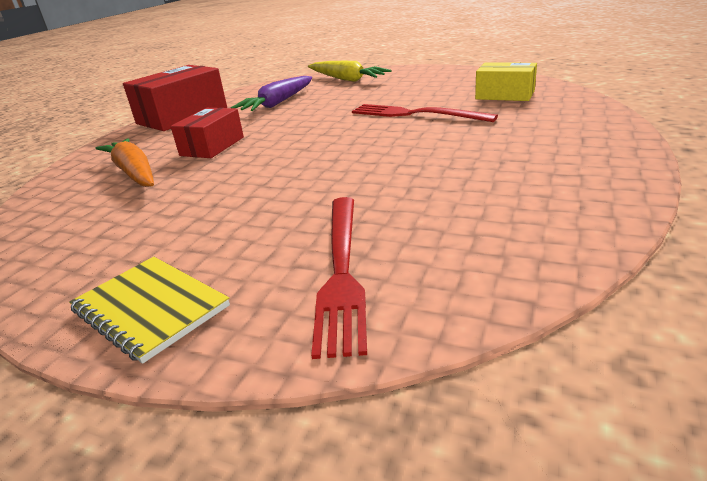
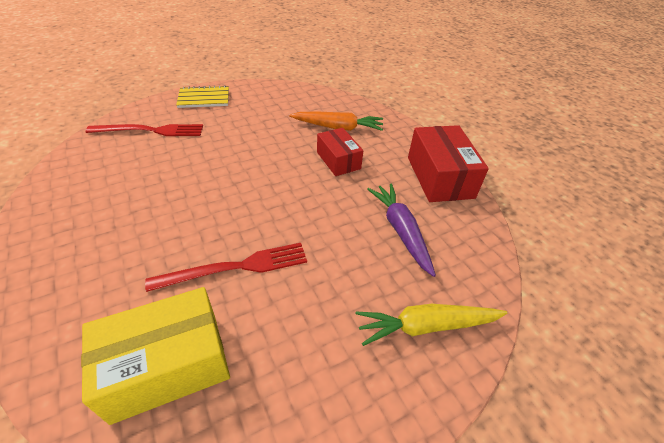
camera: 125 degrees right, 15 degrees up
red fork [311,197,367,359] -> red fork turned 135 degrees clockwise [85,124,203,136]
yellow box [475,63,537,101] -> yellow box [81,287,230,425], size x1.59

